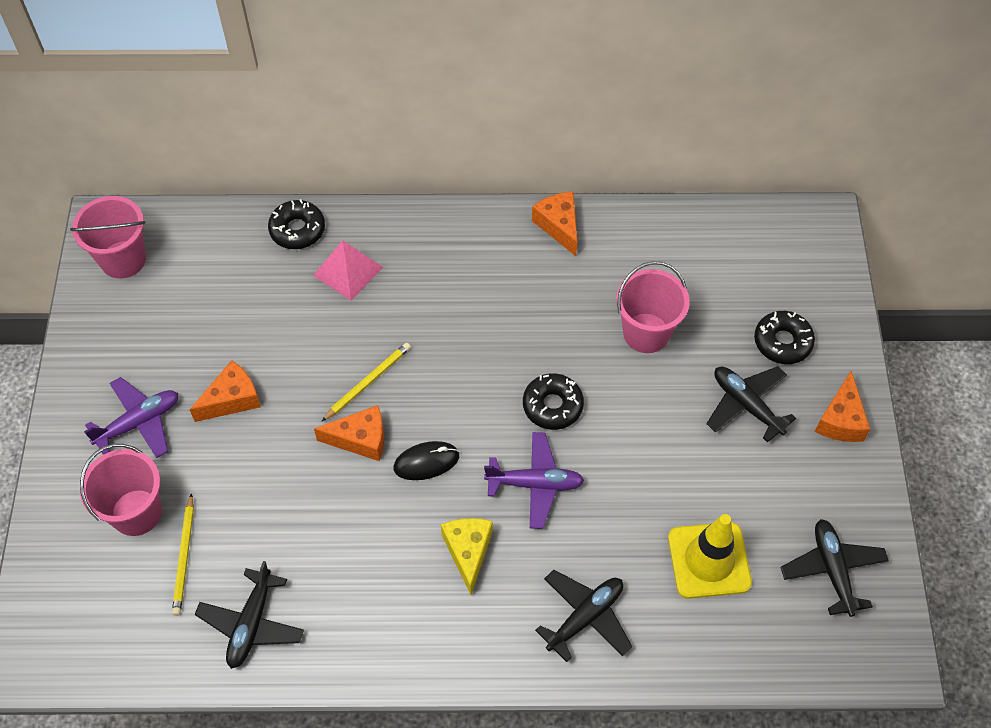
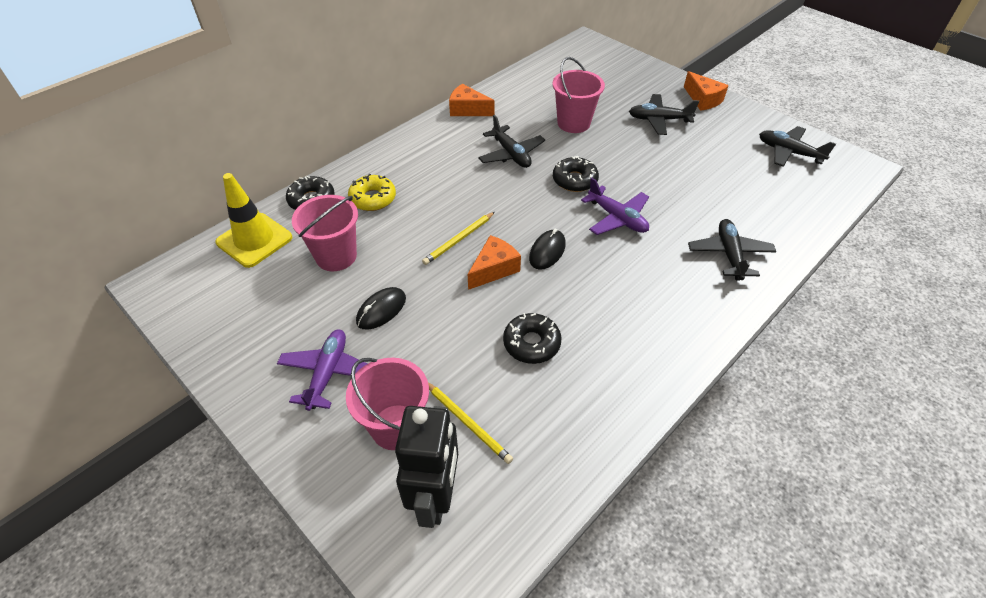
camera: 45 degrees left, 10 degrees down
pink bucket [70,196,146,279] -> pink bucket moved to [292,195,358,271]
orange cheese [190,360,261,422] -> black mouse [356,287,406,330]
black plane [195,561,304,669] -> black plane moved to [478,115,545,168]
pink pyramid [313,240,383,301] -> yellow donut [348,174,396,211]
yellow pencil [321,343,411,422] -> yellow pencil turned 135 degrees counterclockwise [422,212,495,265]
yellow cheese [441,518,493,595] -> none
purple plane [484,432,584,529] -> purple plane turned 90 degrees clockwise [581,178,649,235]
yellow traffic cone [668,514,752,599] -> yellow traffic cone moved to [216,173,292,268]
black donut [754,311,815,364] -> black donut moved to [503,313,561,364]
none -> black robot [395,406,458,528]

